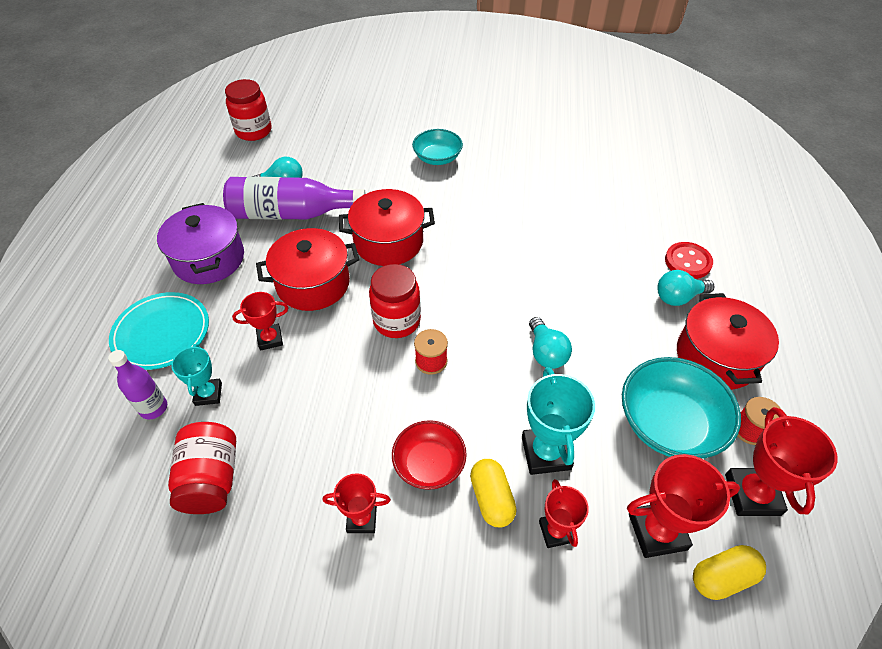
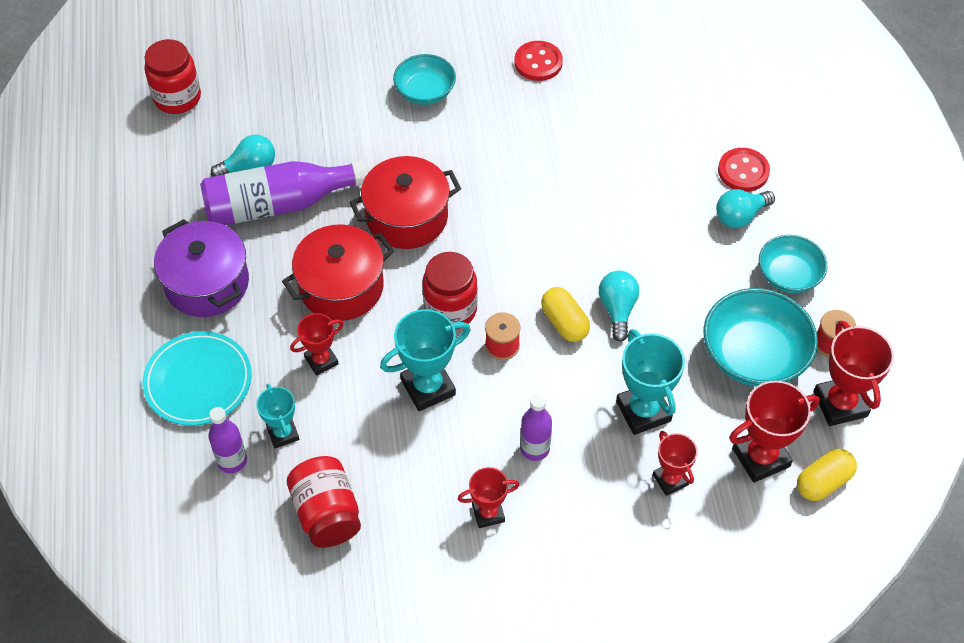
camera: 15 degrees left, 5 degrees up
red bowl [392,420,467,490] -> purple bottle [520,394,552,461]
yellow capsule [470,459,517,528] -> yellow capsule moved to [541,287,590,342]
turquoise light bulb [529,317,572,369] -> turquoise light bulb turned 150 degrees counterclockwise [599,271,639,342]
red pot [677,293,779,390] -> turquoise bowl [759,235,828,293]
none -> turquoise trophy [380,309,471,411]
none -> red button [514,41,563,81]

